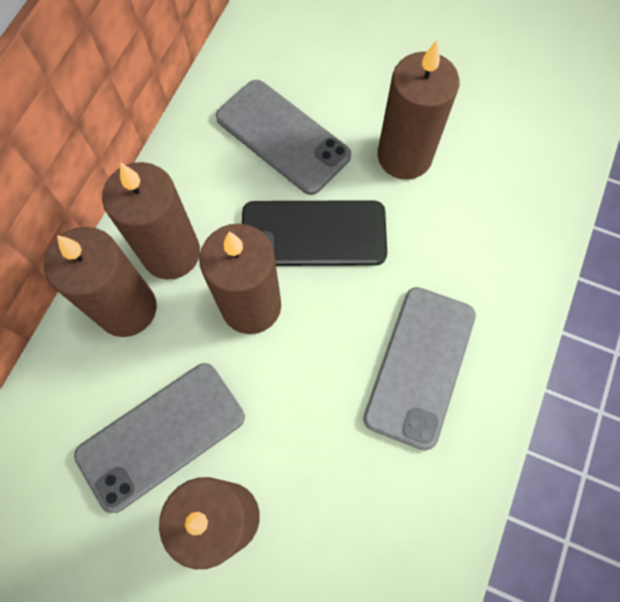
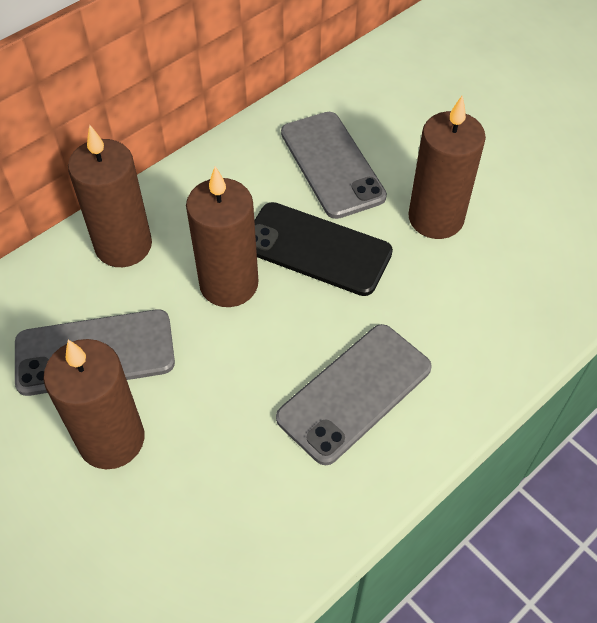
camera: 25 degrees right, 15 degrees down
brown candle [102,162,200,280] -> none

